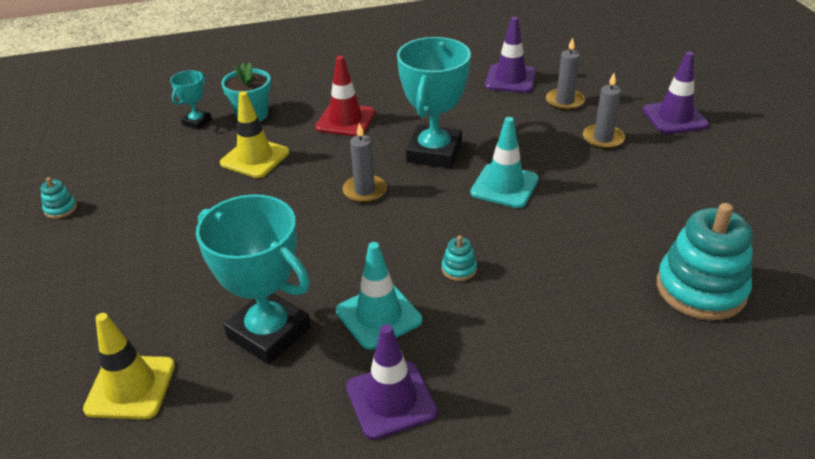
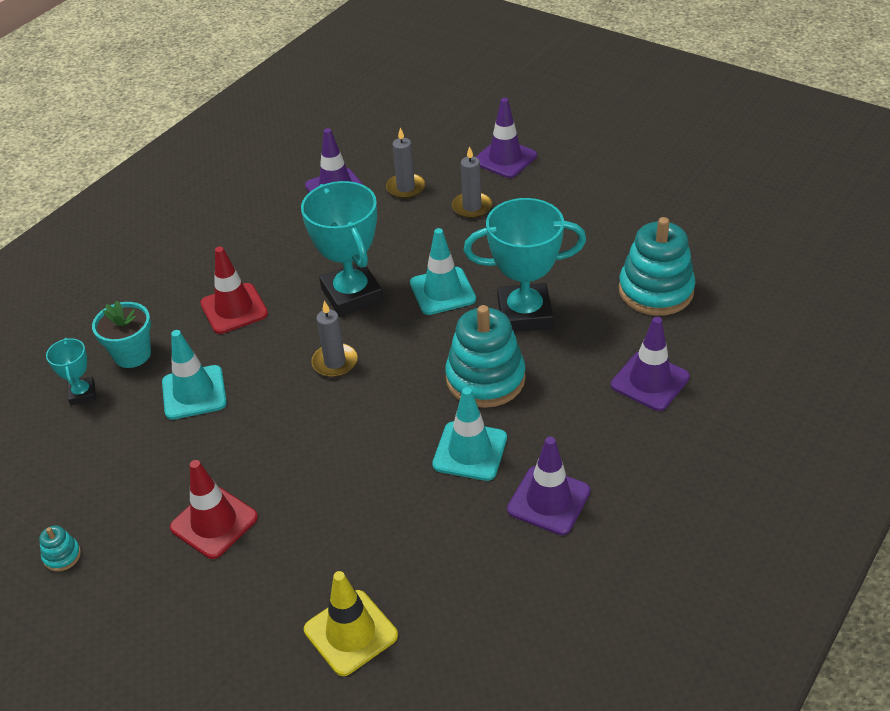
camera: 40 degrees left, 5 degrees up
turquoise trophy [196,194,311,364] -> turquoise trophy moved to [464,198,586,332]
yellow traffic cone [220,91,289,178] -> turquoise traffic cone [162,330,227,420]
turquoise stacking toy [442,236,477,281] -> turquoise stacking toy [445,305,526,408], size x2.38
none -> red traffic cone [170,460,258,559]
none -> purple traffic cone [611,317,690,411]

